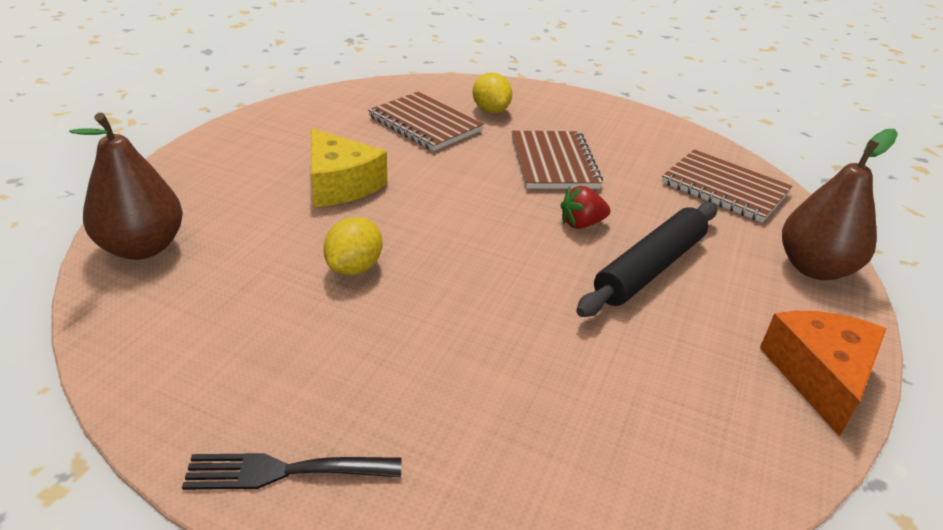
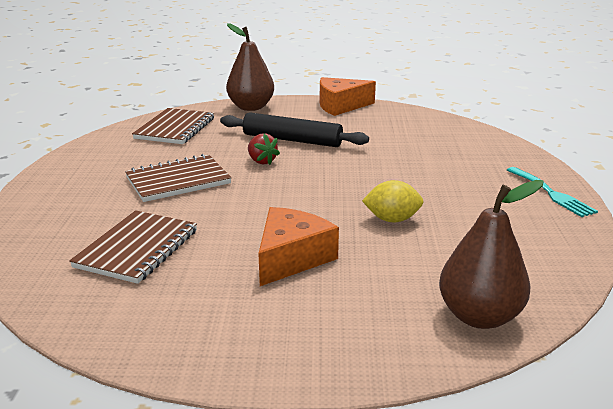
camera: 110 degrees left, 10 degrees down
black fork [182,453,402,490] -> turquoise fork [507,167,598,217]
yellow cheese [311,128,387,207] -> orange cheese [258,207,339,286]
yellow lemon [473,72,512,113] -> none

